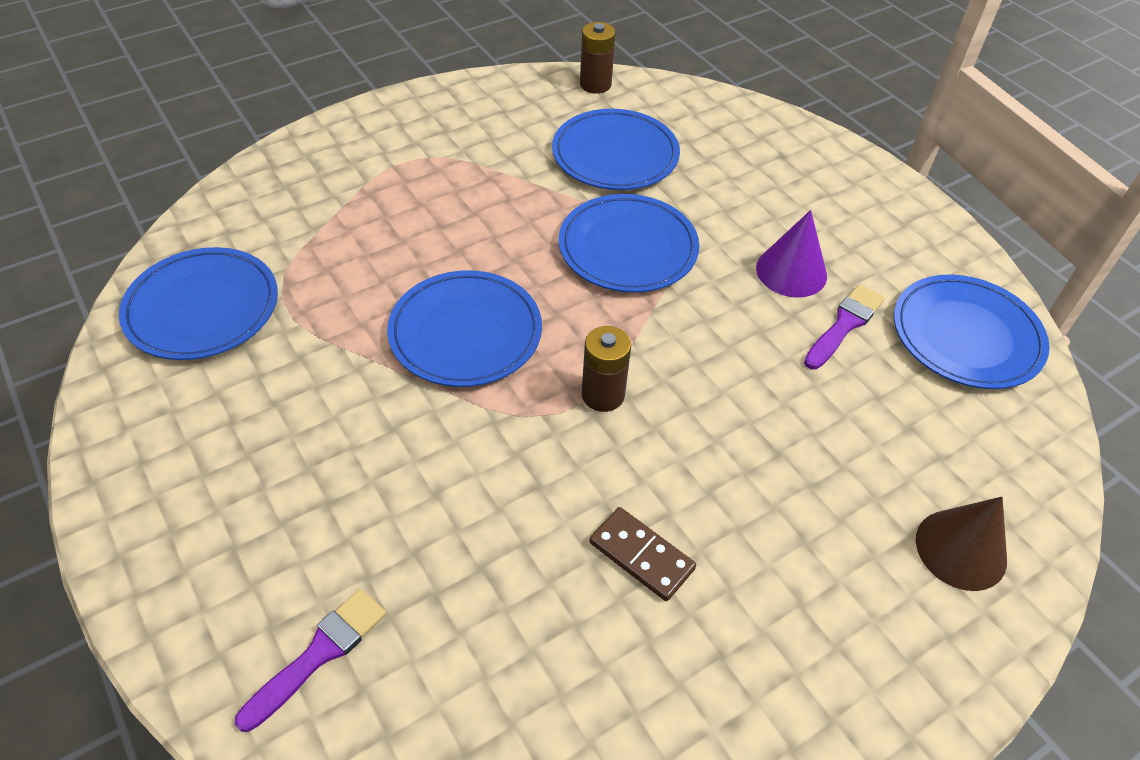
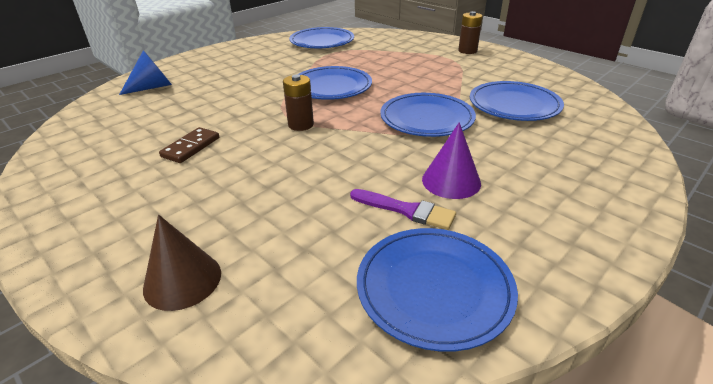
camera: 80 degrees right, 15 degrees down
purple brush [235,589,386,732] -> blue cone [119,50,172,95]
brown battery [580,22,616,94] -> brown battery moved to [458,11,483,54]

